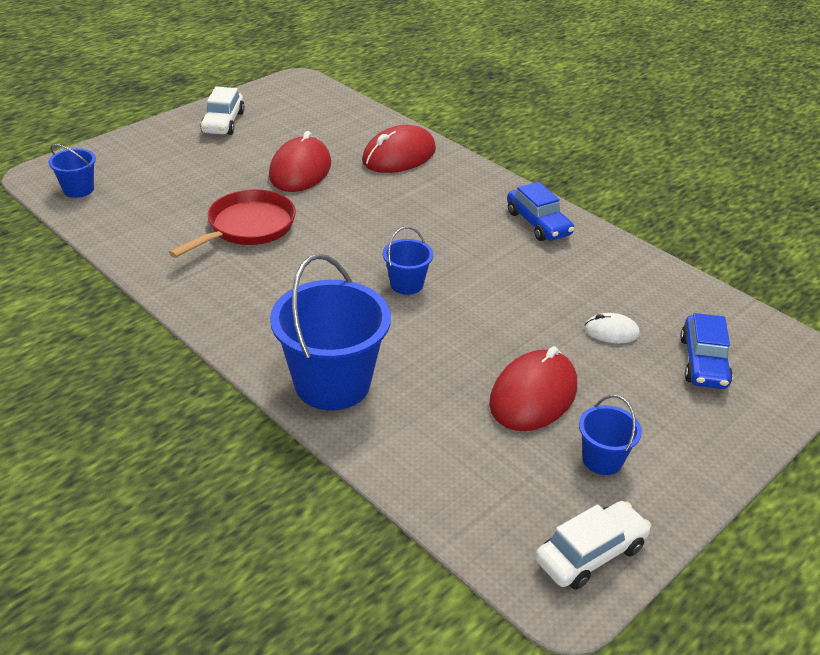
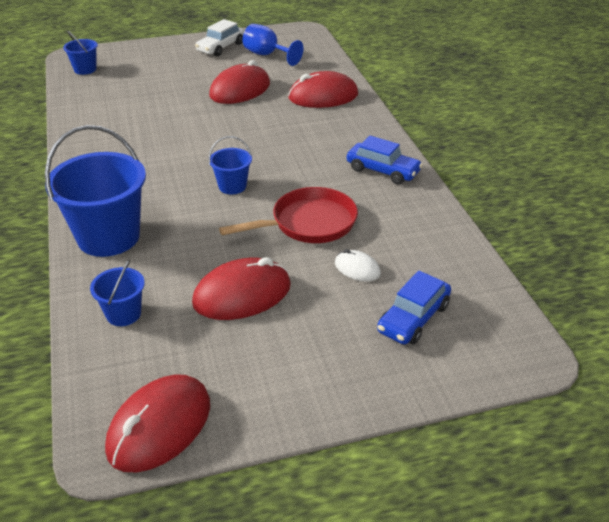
camera: 30 degrees right, 0 degrees up
red pan [169,189,296,258] -> red pan moved to [219,187,358,243]
blue car [507,182,574,241] -> blue car turned 60 degrees counterclockwise [347,136,423,185]
white car [535,501,651,590] -> red mouse [105,374,210,472]
blue bucket [579,395,642,475] -> blue bucket moved to [90,259,145,326]
none -> blue goblet [243,24,303,66]

